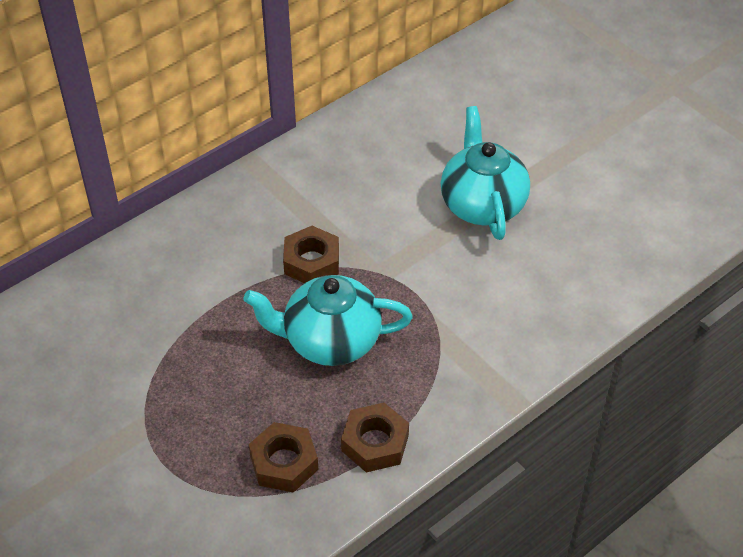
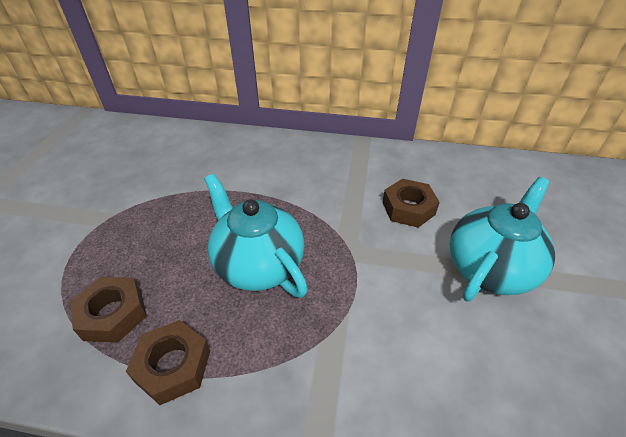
camera: 50 degrees right, 5 degrees down
brown nut [283,226,339,283] -> brown nut moved to [382,179,440,228]

